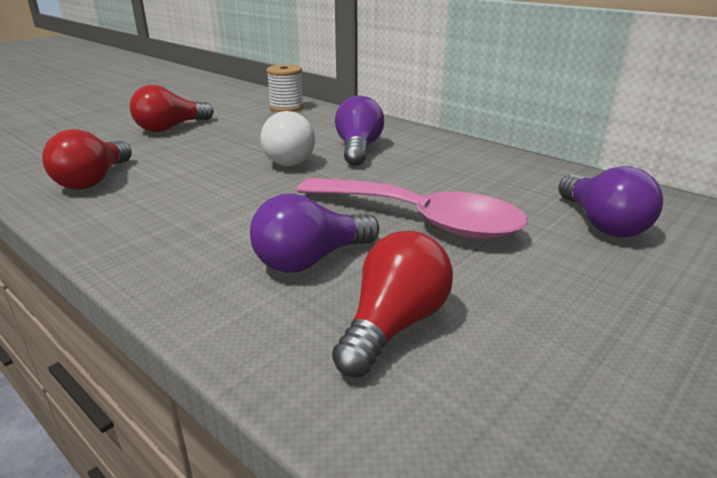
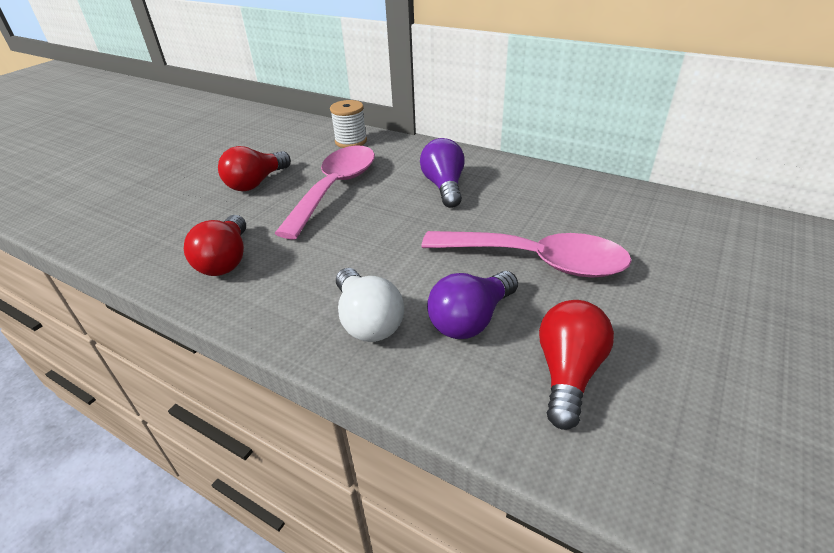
camera: 10 degrees left, 10 degrees up
white light bulb [260,111,315,166] -> white light bulb moved to [336,268,404,342]
purple light bulb [558,166,663,237] -> none
none -> pink spoon [274,146,375,239]

